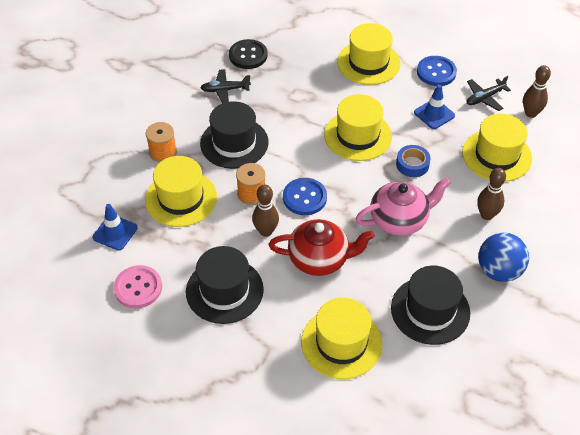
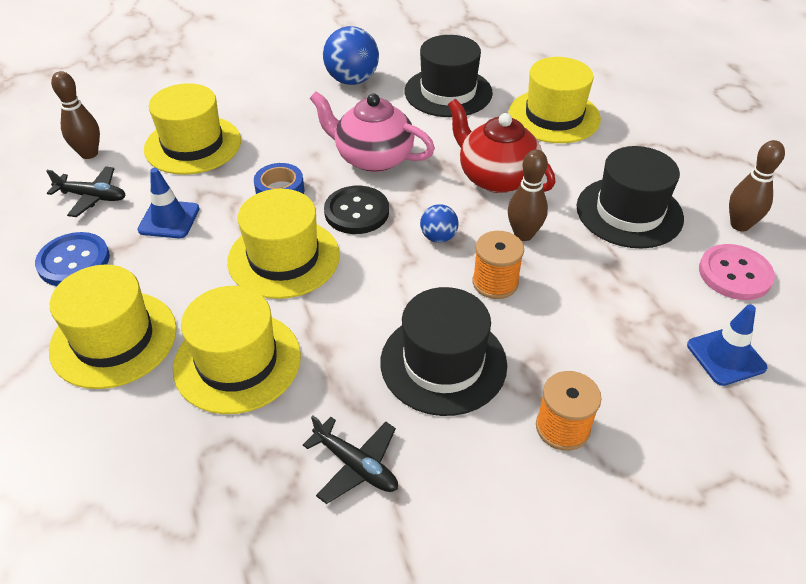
camera: 135 degrees left, 5 degrees down
yellow hat [145,156,217,227] -> yellow hat moved to [173,286,301,414]
black button [229,39,268,69] -> black button moved to [324,186,389,234]
blue button [283,178,327,215] -> blue ball [420,204,459,243]
brown bowling pin [477,168,506,220] -> brown bowling pin moved to [729,140,785,232]

